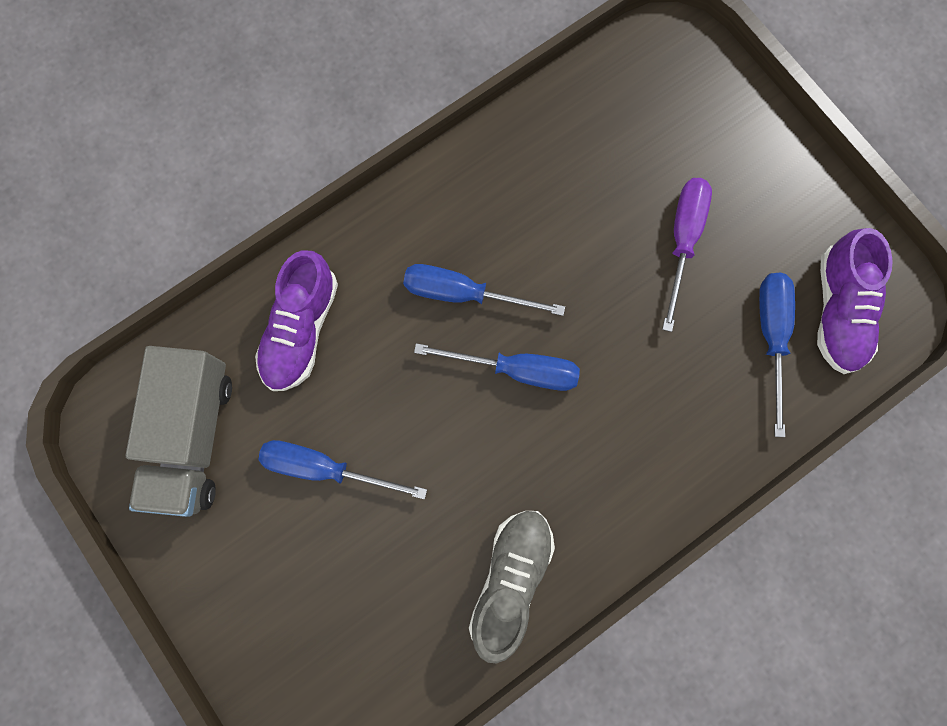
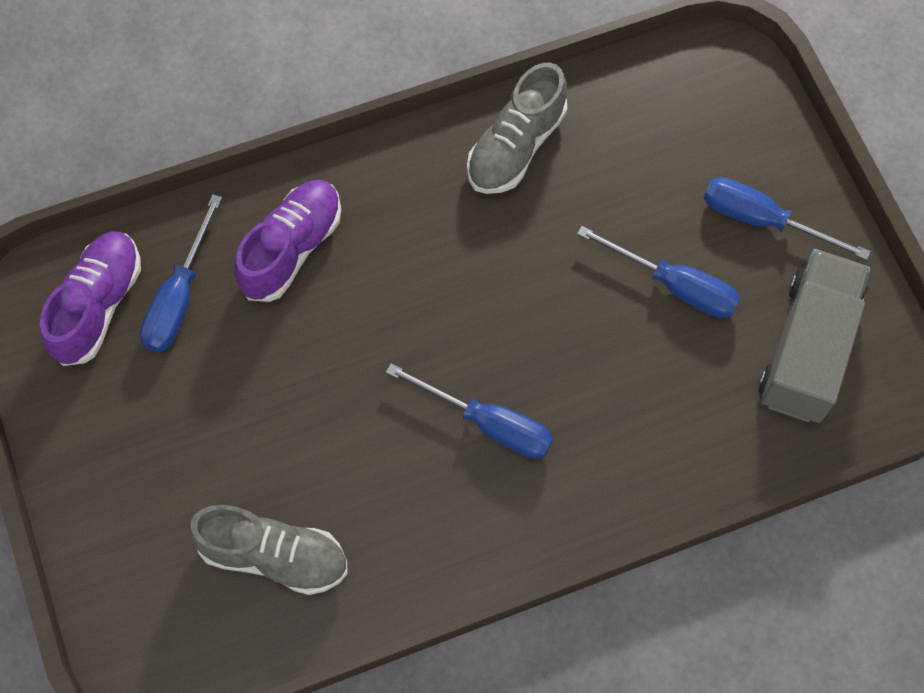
camera: 165 degrees left, 10 degrees down
purple shoe [255,250,338,391] -> purple shoe moved to [235,180,341,302]
blue screwdriver [414,343,580,391] -> blue screwdriver moved to [704,177,871,260]
purple screwdriver [662,178,712,332] -> none
none -> grey shoe [188,505,348,595]

